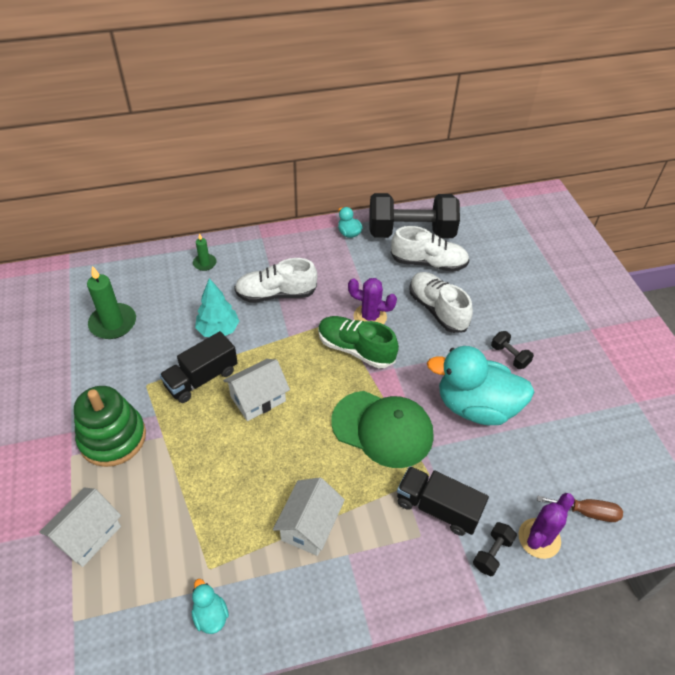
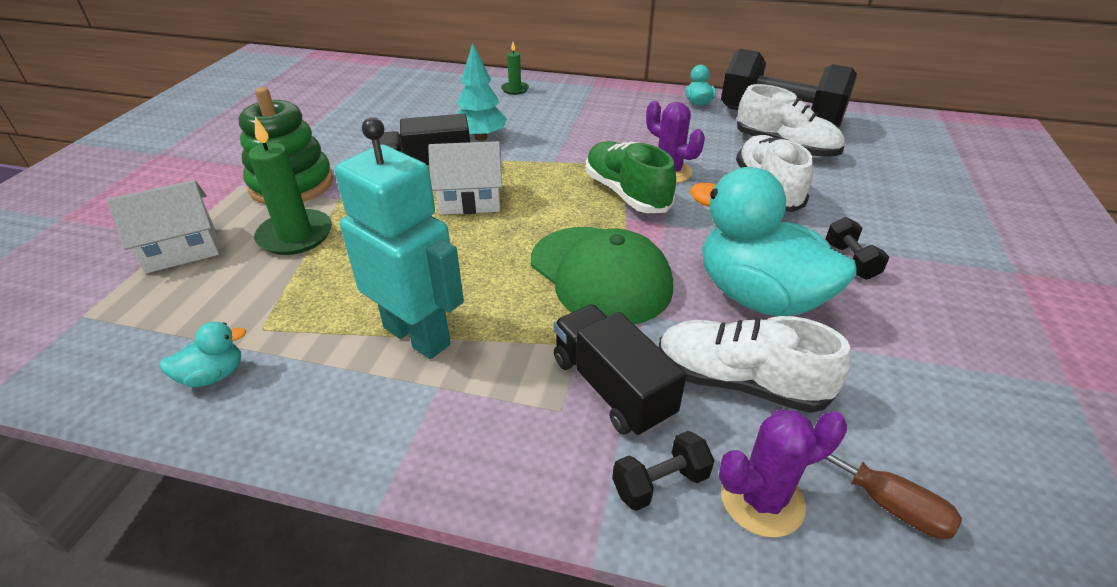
camera: 30 degrees right, 10 degrees down
green candle [87,266,136,339] -> green candle moved to [248,117,332,255]
turquoise duck [192,579,229,634] -> turquoise duck turned 60 degrees clockwise [159,322,246,387]
white shoe [234,258,318,303] -> white shoe moved to [659,316,851,413]
white house [273,478,345,556] -> turquoise robot [335,117,464,359]

